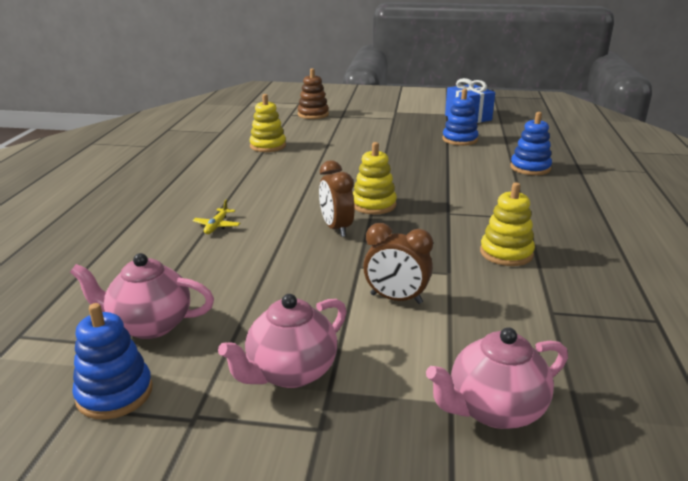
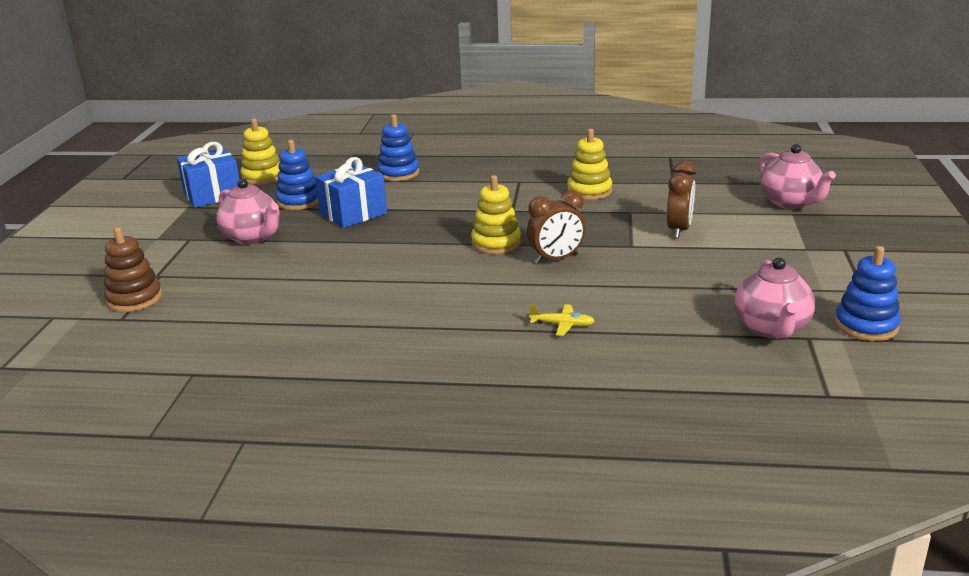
camera: 90 degrees left, 0 degrees up
pink teapot [218,294,347,388] -> pink teapot moved to [216,179,280,245]
yellow stacking toy [249,94,286,152] -> yellow stacking toy moved to [240,118,280,185]
none -> blue gift [315,157,387,228]

